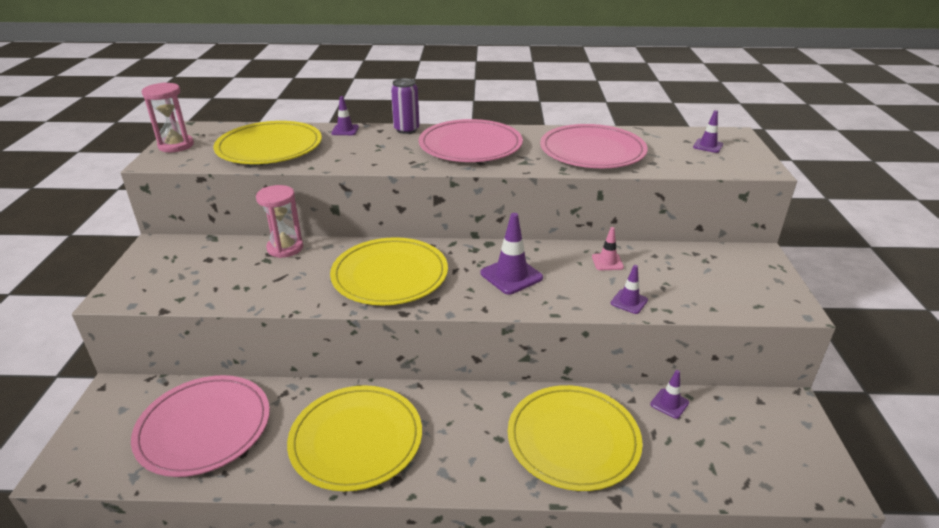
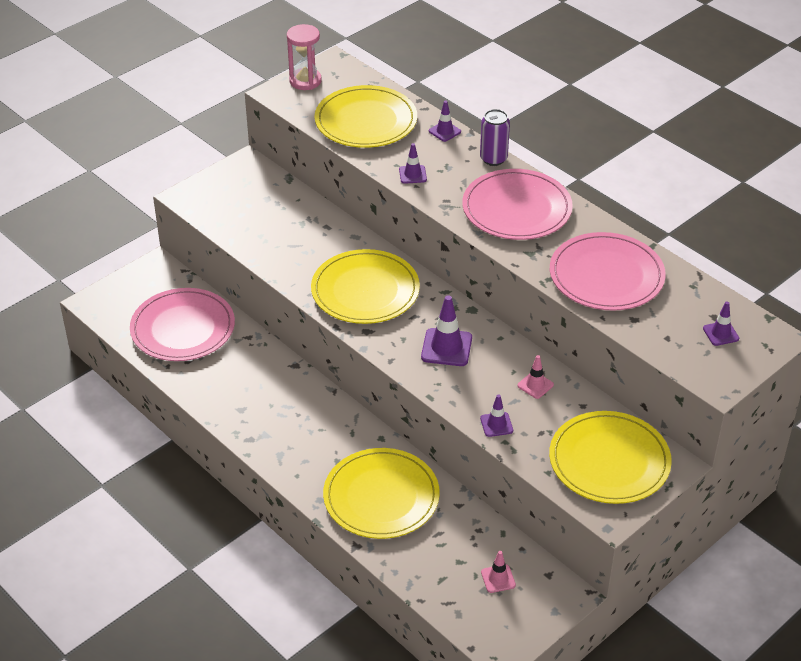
camera: 45 degrees right, 10 degrees up
pink hourglass [256,185,303,258] -> none
yellow plate [287,385,422,491] -> yellow plate moved to [549,411,672,504]
purple traffic cone [650,370,689,419] -> purple traffic cone moved to [399,143,427,184]
none -> pink traffic cone [481,551,516,593]

